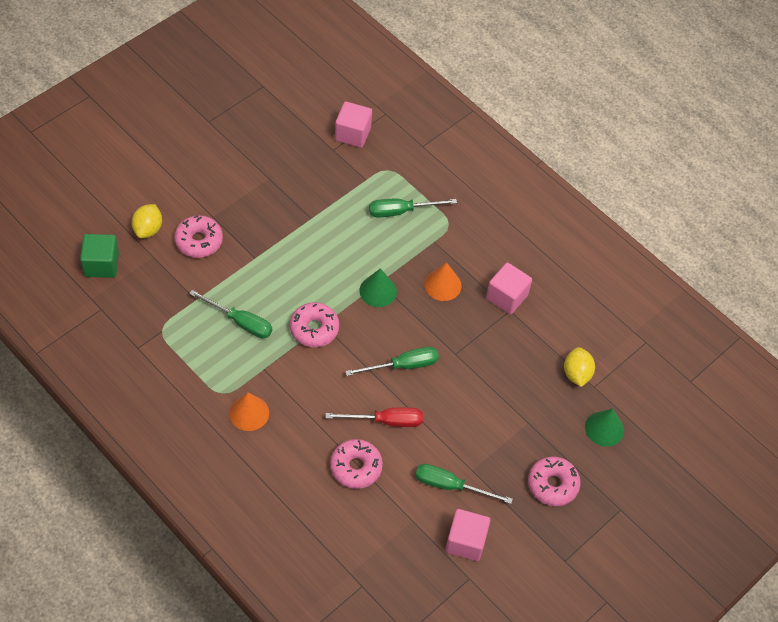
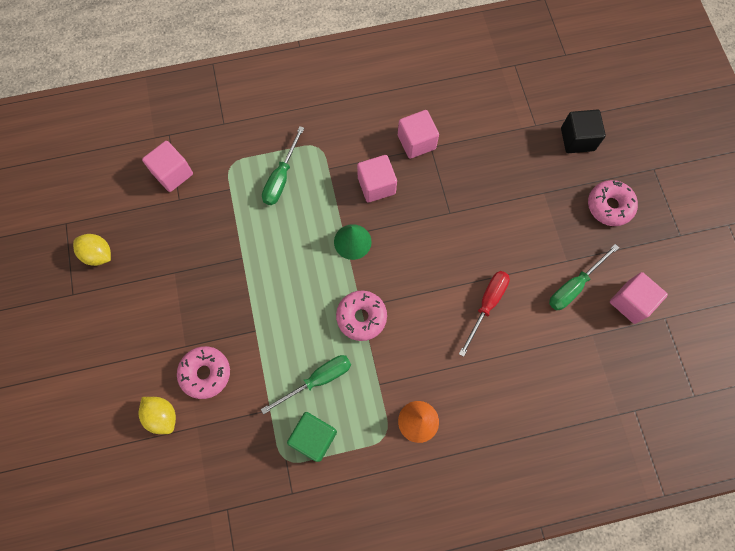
camera: 55 degrees left, 15 degrees up
green cube [80,234,119,278] -> green cube moved to [287,412,337,462]
pink donut [330,439,383,489] -> none
green screwdriver [345,347,439,376] -> none
orange cone [424,262,461,301] -> pink cube [357,155,397,203]
yellow lemon [564,347,595,387] -> yellow lemon moved to [73,234,111,266]
green cone [585,409,624,447] -> black cube [561,110,606,153]

